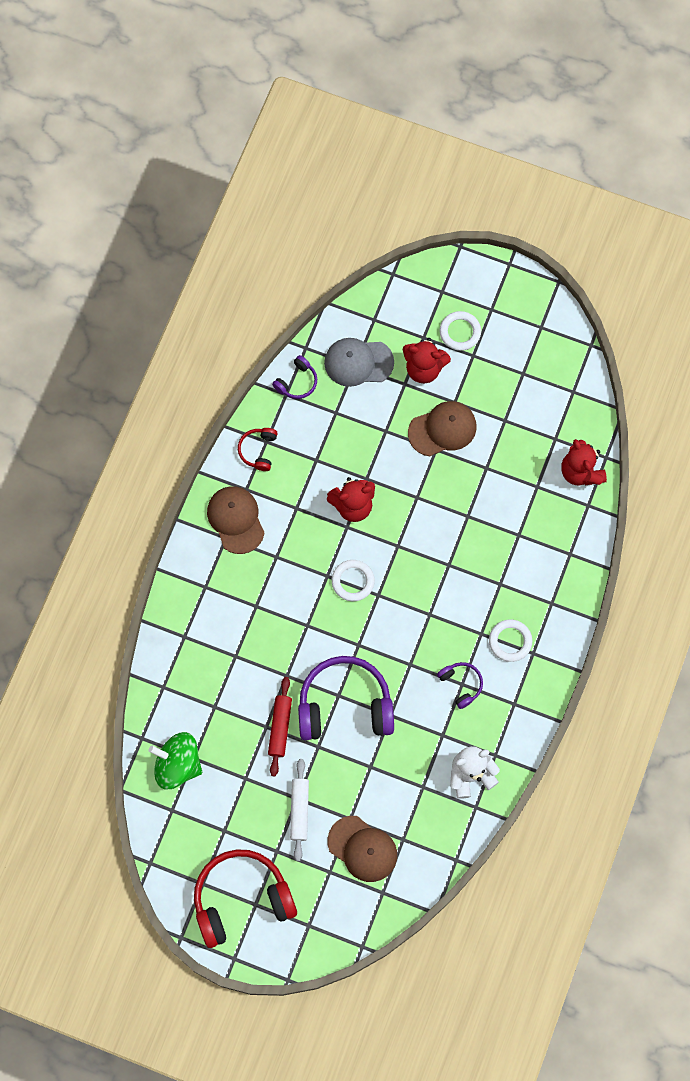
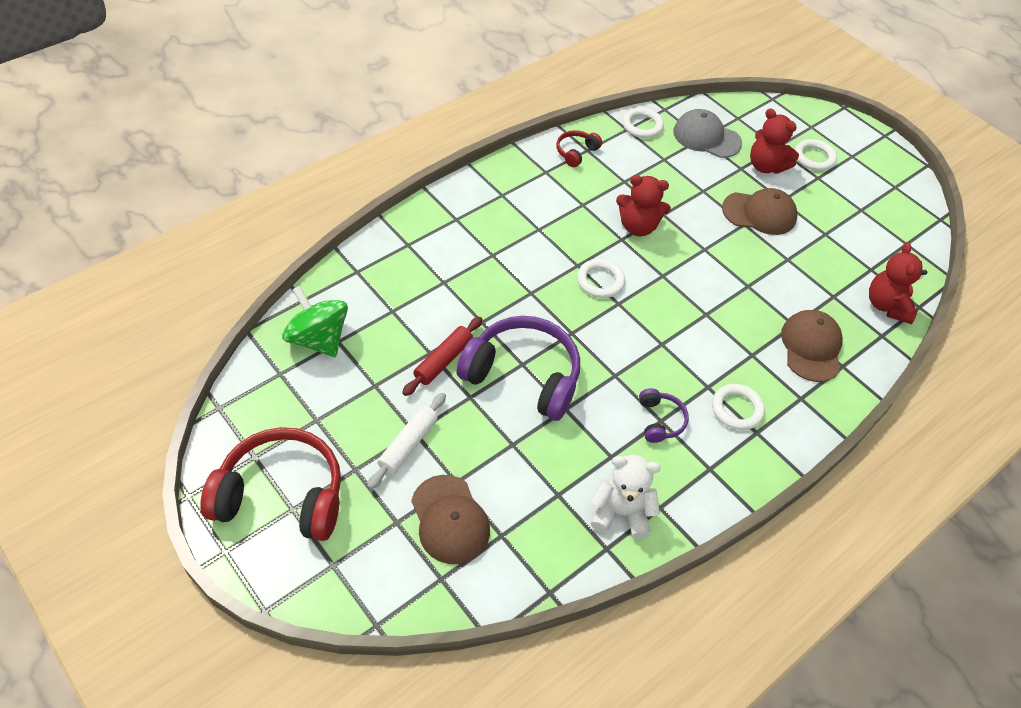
camera: 25 degrees right, 20 degrees down
brown cap [207,486,265,554] -> brown cap moved to [781,310,843,382]
purple headphones [272,355,317,399] -> white ring [622,107,664,138]

